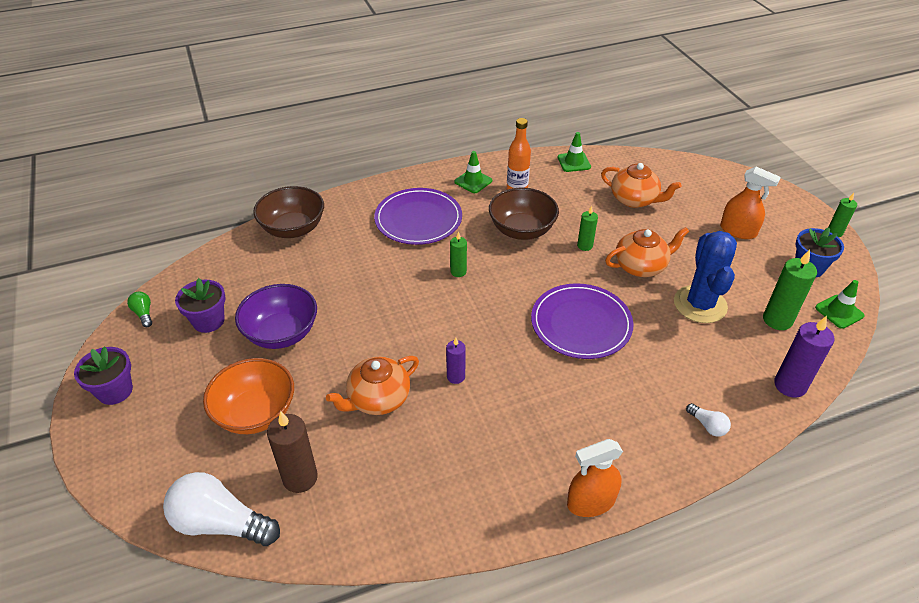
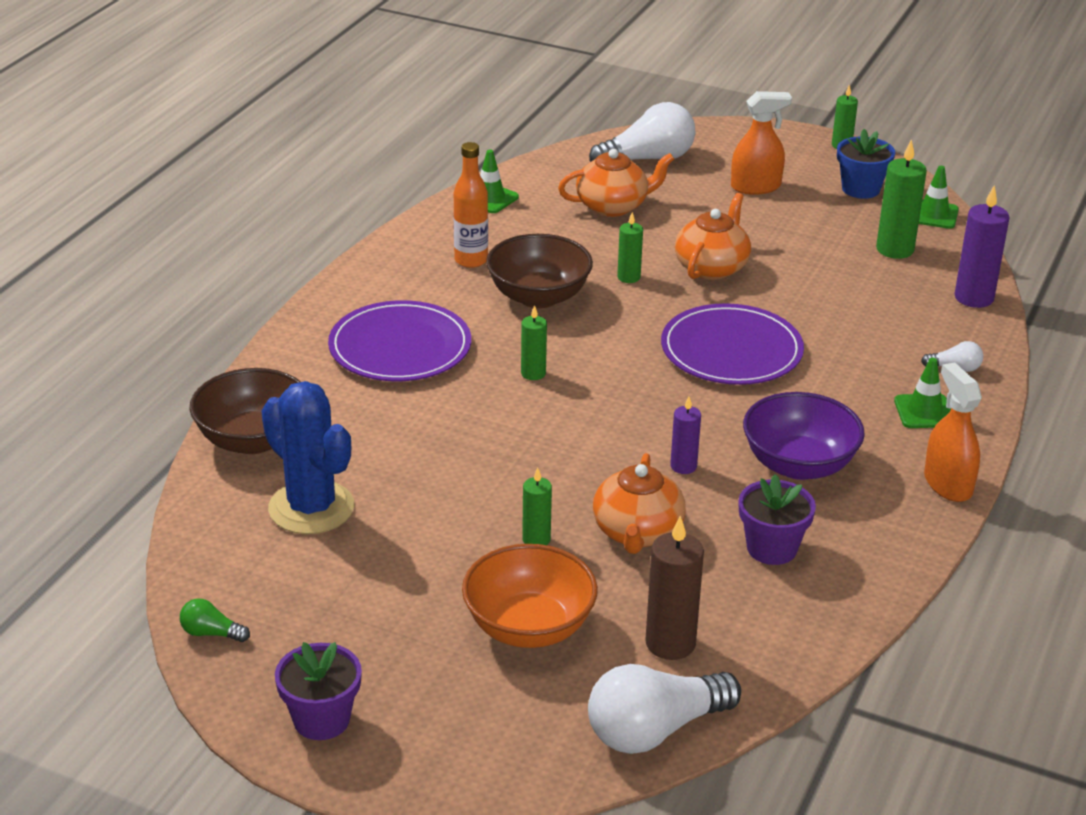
camera: 45 degrees left, 10 degrees down
purple flower pot [175,278,226,333] -> purple flower pot moved to [739,474,816,565]
purple bowl [235,284,317,349] -> purple bowl moved to [743,392,865,480]
green traffic cone [454,151,492,193] -> green traffic cone moved to [894,358,951,428]
orange spray bottle [567,439,623,517] -> orange spray bottle turned 135 degrees clockwise [924,362,982,502]
blue cactus [674,231,737,323] -> blue cactus moved to [262,381,354,534]
none -> green candle [522,468,552,545]
none -> white light bulb [589,102,695,162]

